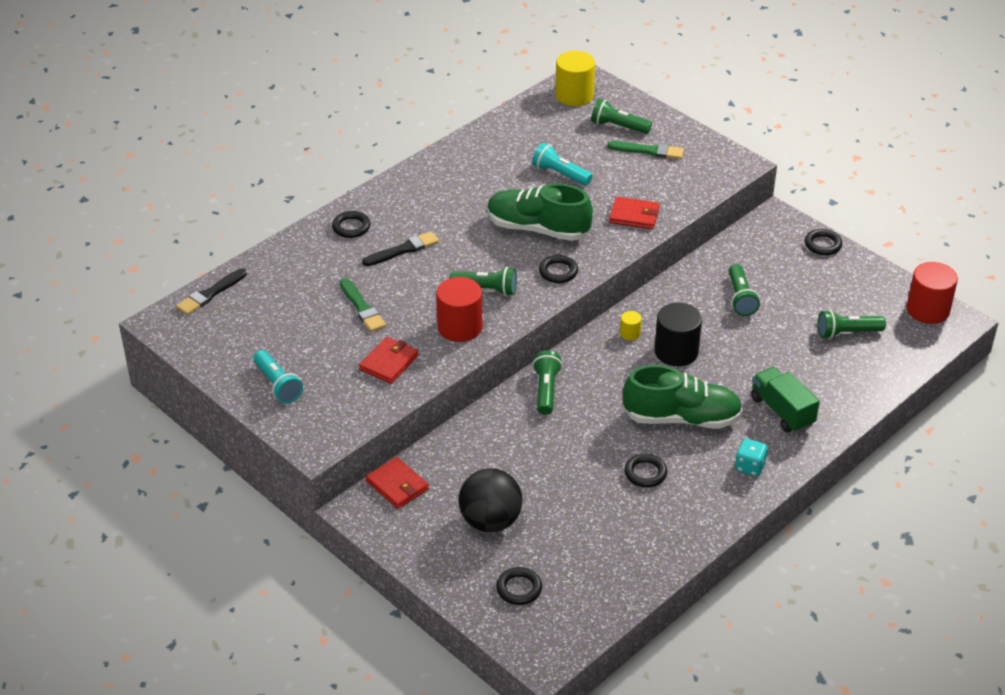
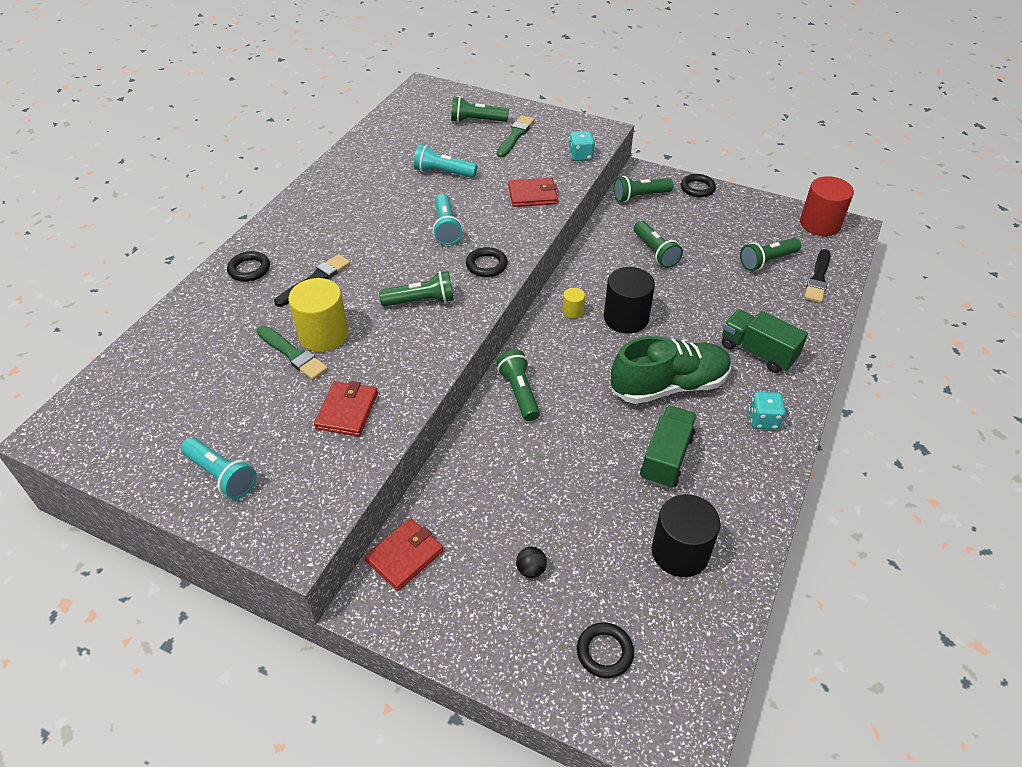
camera: 20 degrees left, 5 degrees up
black brush [176,268,247,315] -> black brush moved to [804,249,830,303]
red wallet [366,457,429,509] -> red wallet turned 75 degrees counterclockwise [364,518,444,591]
red cylinder [436,277,482,342] -> none
black ball [458,468,522,532] -> black ball [516,547,547,578], size x0.40
green shoe [487,184,593,241] -> turquoise flashlight [433,194,462,245]
yellow cylinder [555,51,595,106] -> yellow cylinder moved to [288,278,349,352]
green brush [607,141,684,159] -> green brush turned 60 degrees counterclockwise [497,115,534,157]
black ring [624,454,667,487] -> green truck [640,405,697,489]
none -> turquoise dice [569,131,595,161]
none -> green flashlight [613,176,674,202]
none -> black cylinder [652,494,721,577]

